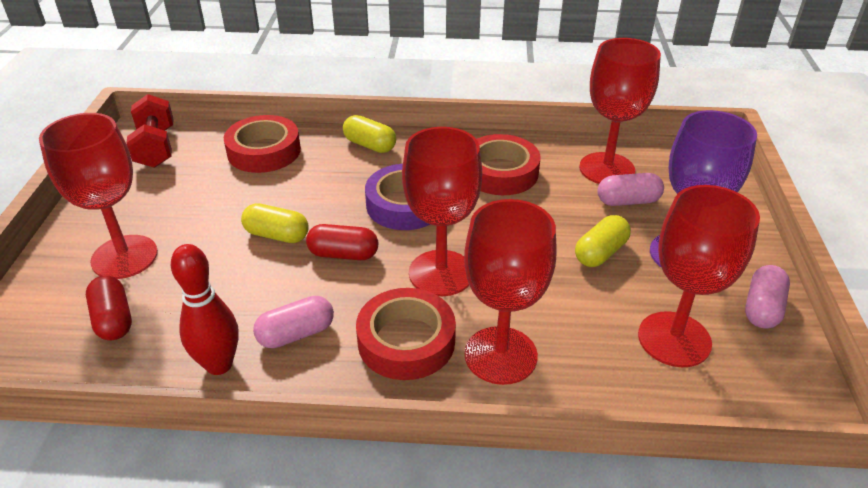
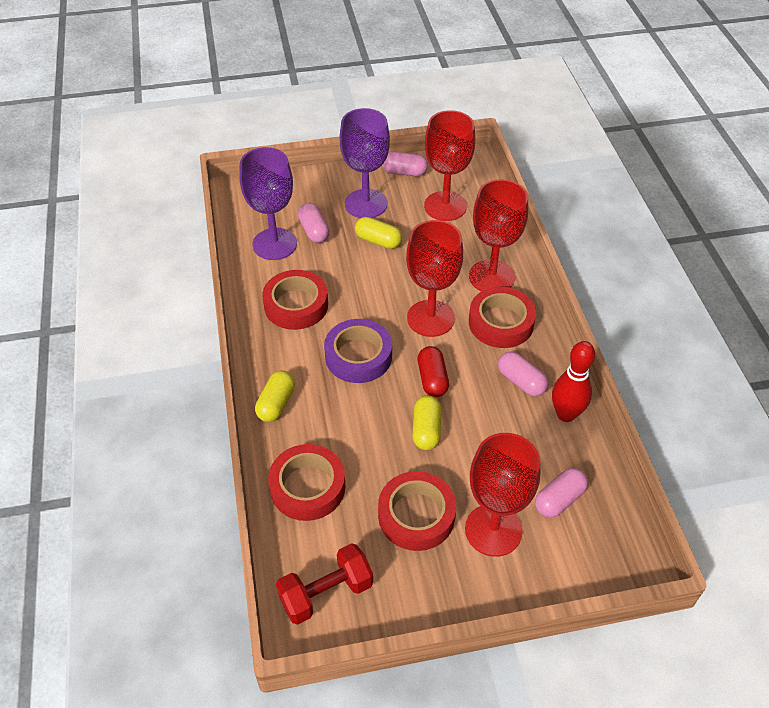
camera: 105 degrees left, 10 degrees up
red capsule [86,275,132,340] -> pink capsule [535,468,588,518]
red goblet [579,38,661,184] -> purple goblet [239,147,297,260]
none -> red tape [378,471,456,551]

